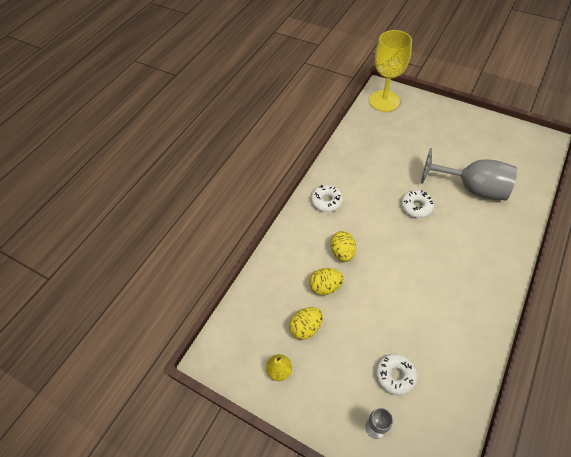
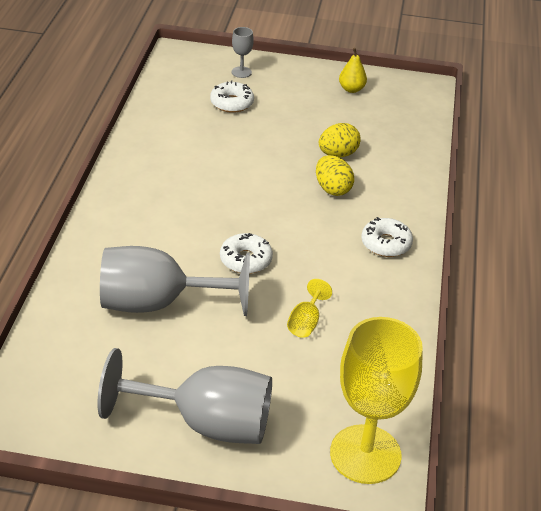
camera: 155 degrees right, 15 degrees down
yellow egg [289,307,323,340] -> none
none -> grey goblet [98,348,272,444]
none -> yellow goblet [287,279,332,338]

